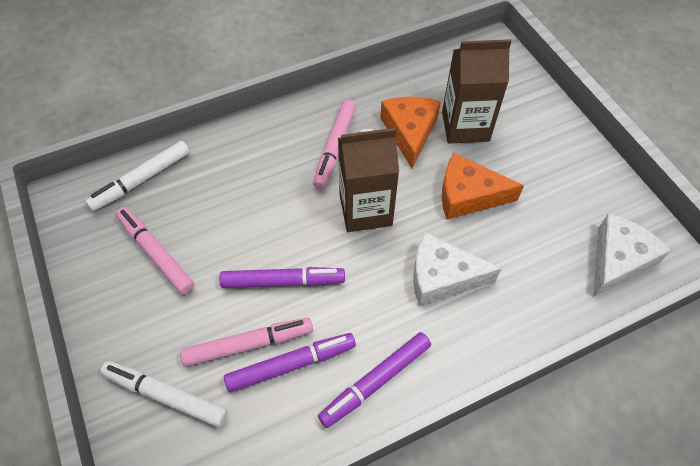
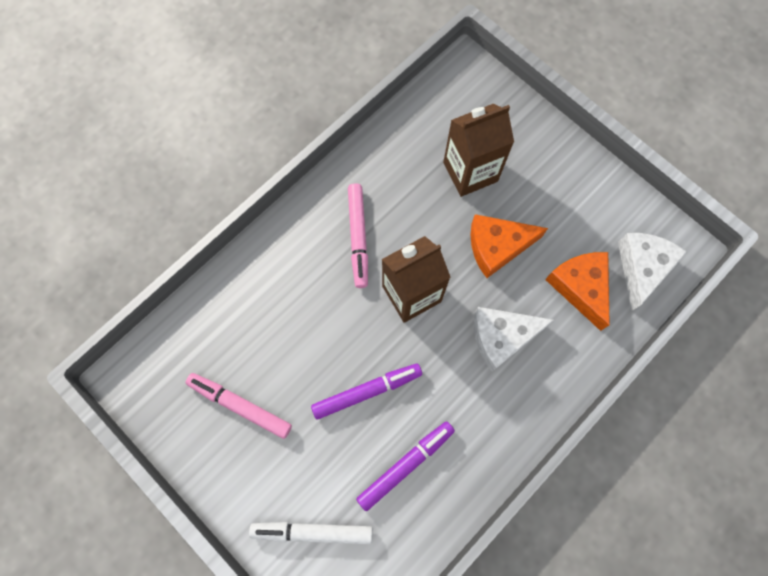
camera: 20 degrees left, 15 degrees up
white marker [86,141,190,211] -> none
pink marker [180,318,313,367] -> none
purple marker [318,332,431,428] -> none
orange cheese [380,97,441,169] -> orange cheese moved to [545,252,610,331]

